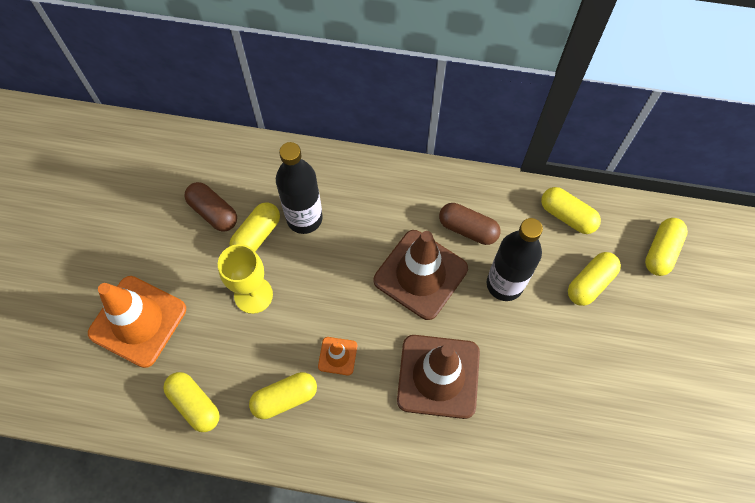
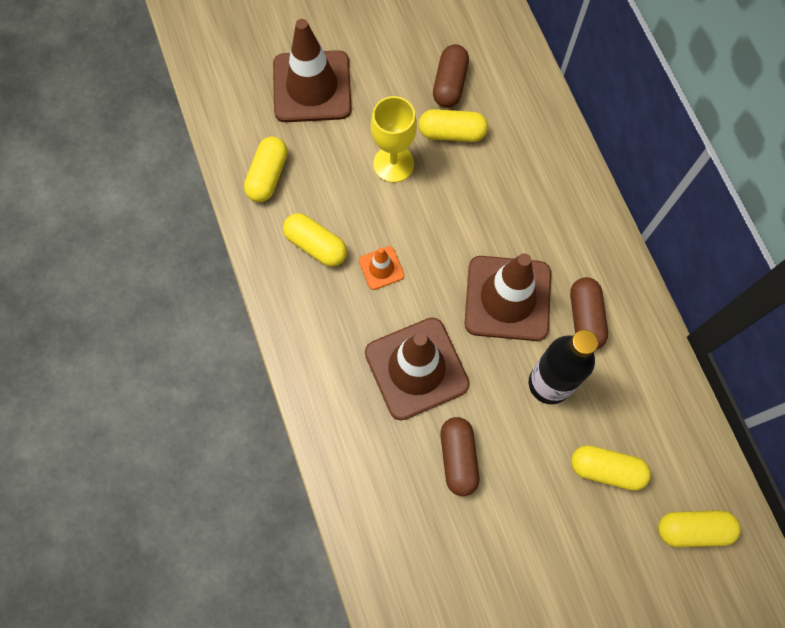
camera: 60 degrees right, 5 degrees up
orange traffic cone [88,276,186,368] -> brown traffic cone [273,19,352,122]
black bottle [276,142,323,234] -> none
yellow capsule [541,187,601,234] -> none
none -> brown capsule [440,417,479,496]

